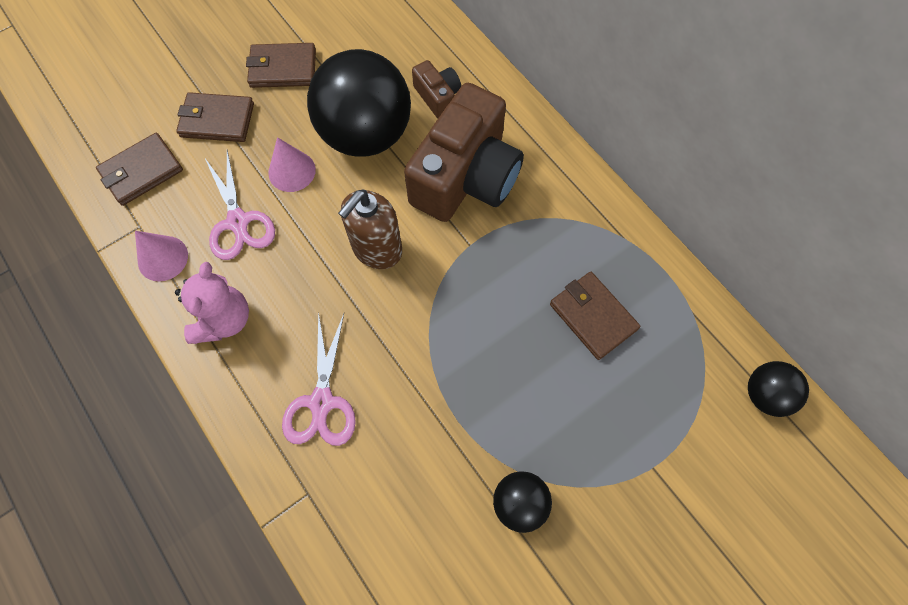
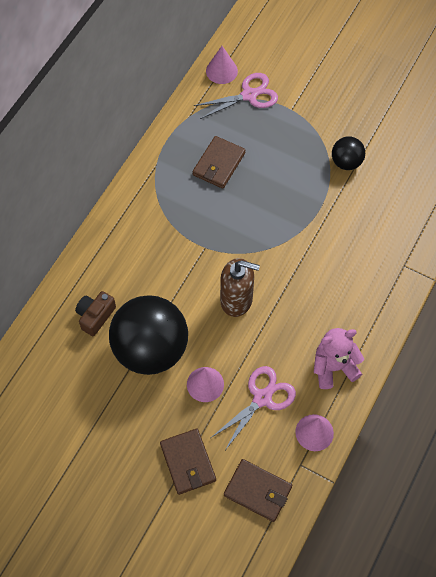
camera: 115 degrees left, 5 degrees down
brown wallet [246,43,316,88] -> none
pink scissors [282,312,356,446] -> pink scissors moved to [194,73,278,119]
brown camera [404,83,524,222] -> none
black ball [748,361,809,417] -> pink cone [206,46,238,84]

